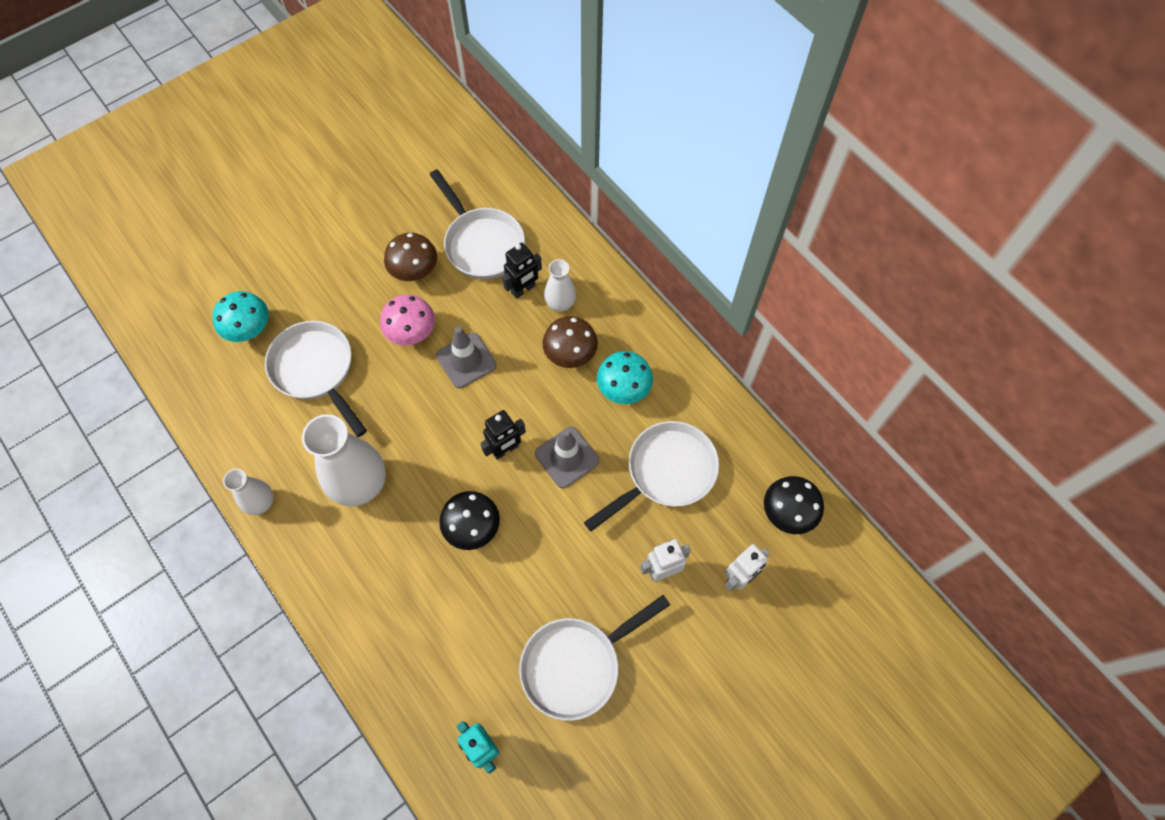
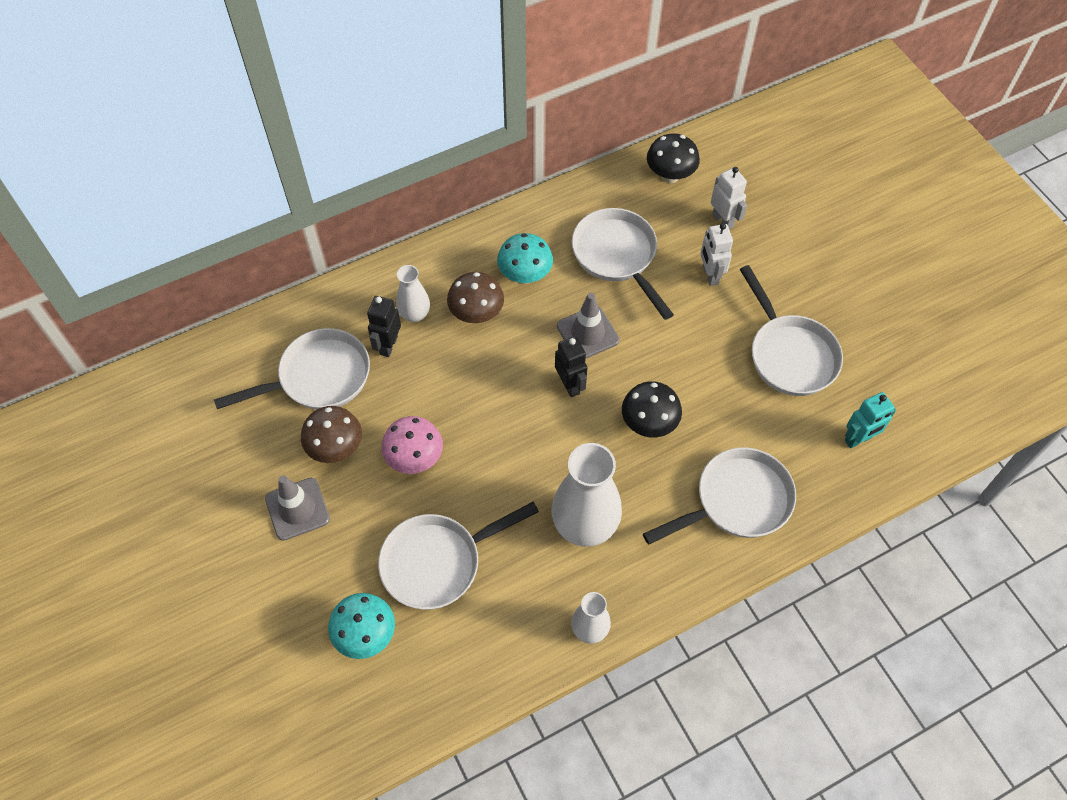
camera: 80 degrees left, 5 degrees down
grey traffic cone [436,327,497,388] -> grey traffic cone moved to [265,475,330,541]
black robot [502,243,542,299] -> black robot turned 135 degrees counterclockwise [367,296,401,357]
none -> white pan [643,447,796,545]

